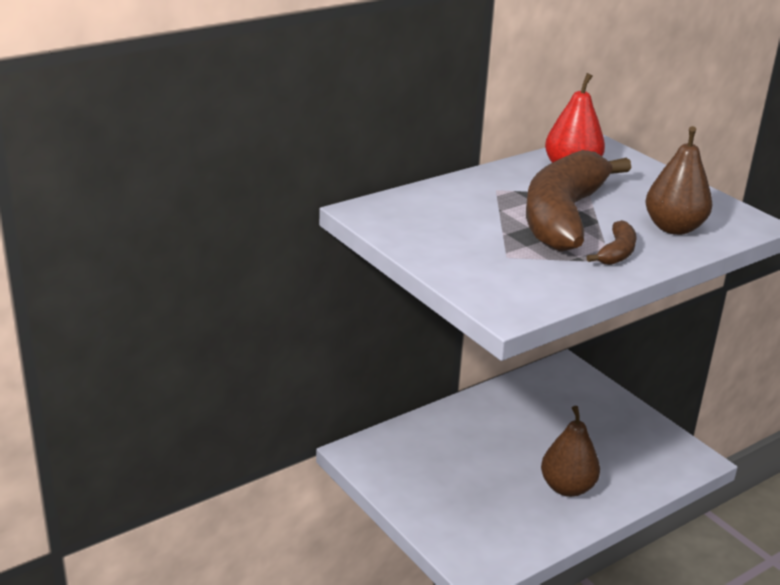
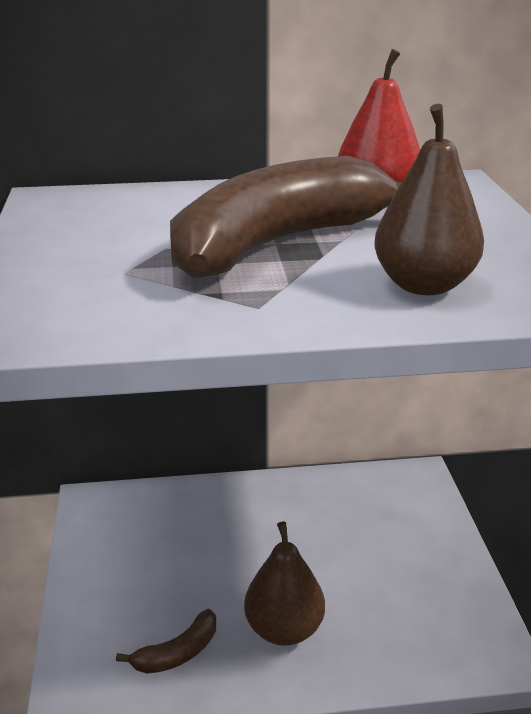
camera: 30 degrees right, 0 degrees up
brown banana [587,220,636,265] -> brown banana moved to [116,609,216,674]

